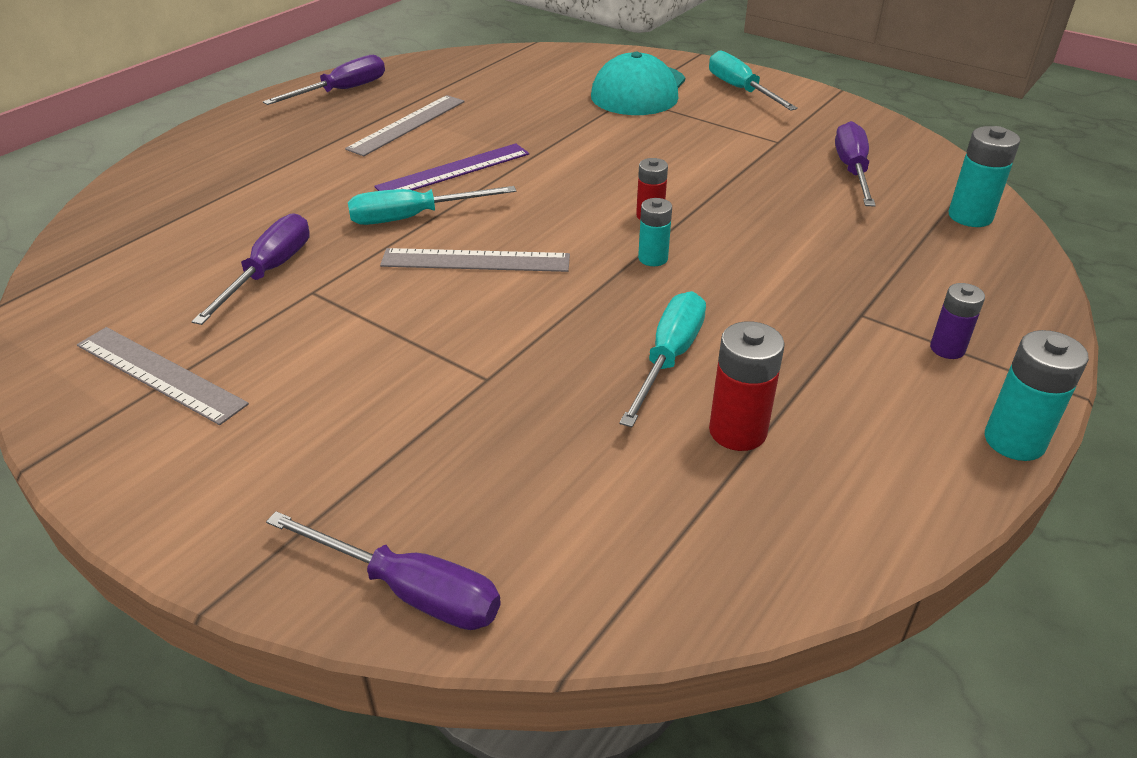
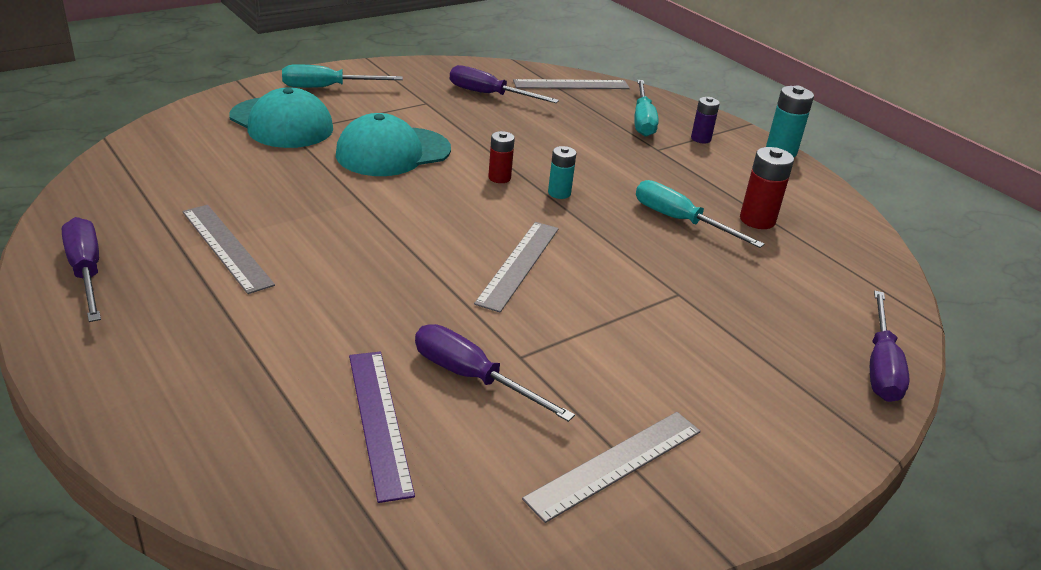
camera: 75 degrees left, 5 degrees down
purple screwdriver [266,511,501,630] -> purple screwdriver turned 150 degrees clockwise [870,291,910,402]
turquoise screwdriver [348,186,516,225] -> turquoise screwdriver moved to [634,80,658,137]
purple ruler [374,143,529,191] -> purple ruler moved to [349,352,415,503]
turquoise battery [948,126,1020,227] -> grey ruler [513,79,630,89]
none -> turquoise cap [336,113,451,176]

